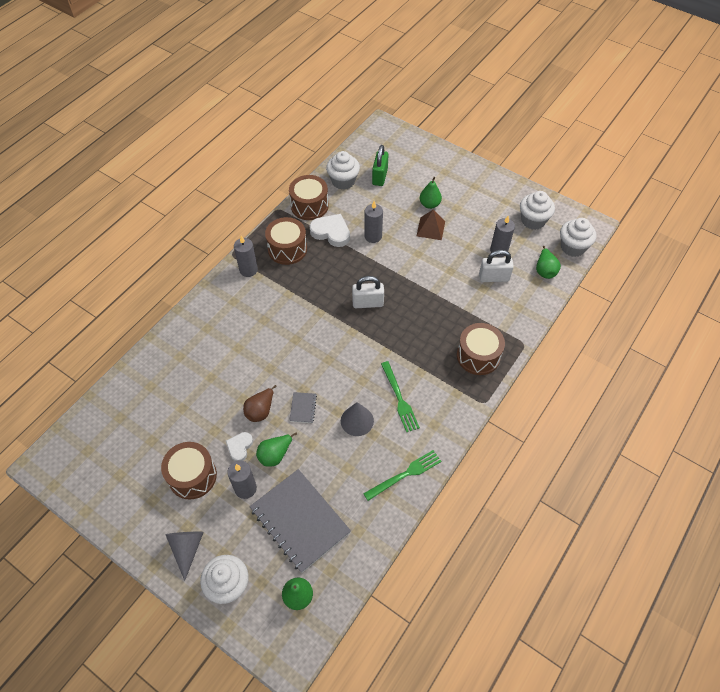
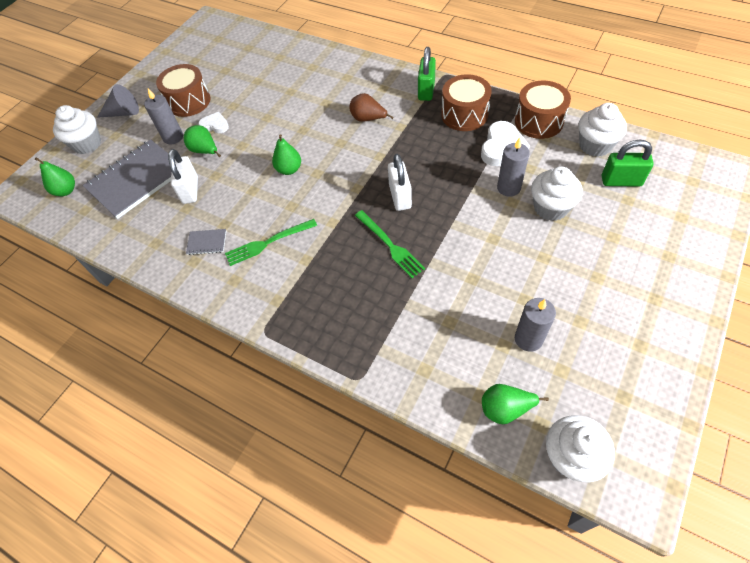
camera: 90 degrees right, 0 degrees up
grey candle [234,236,258,277] -> green padlock [418,47,436,101]
brown pear [243,385,276,422] -> brown pear moved to [349,93,394,122]
grey notebook [289,392,317,423] -> grey notebook moved to [186,229,226,255]
grey cone [341,402,374,436] -> none
green fork [363,450,442,501] -> green fork moved to [355,210,425,278]
brown pyramid [417,209,445,240] -> none
green pear [420,177,442,209] -> green pear moved to [272,134,301,175]
brown drum [457,323,505,375] -> none
white padlock [479,250,514,282] -> white padlock moved to [168,149,198,204]
white cupcake [520,191,555,230] -> white cupcake moved to [531,167,583,221]

